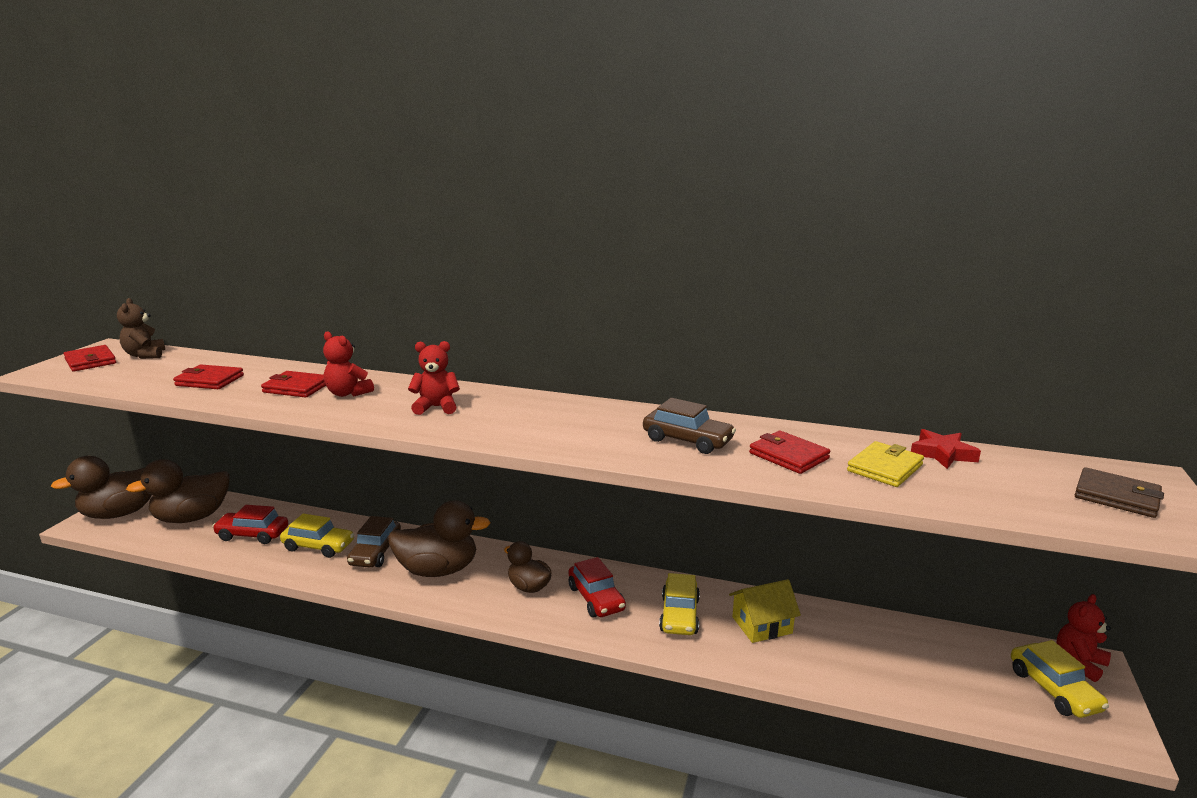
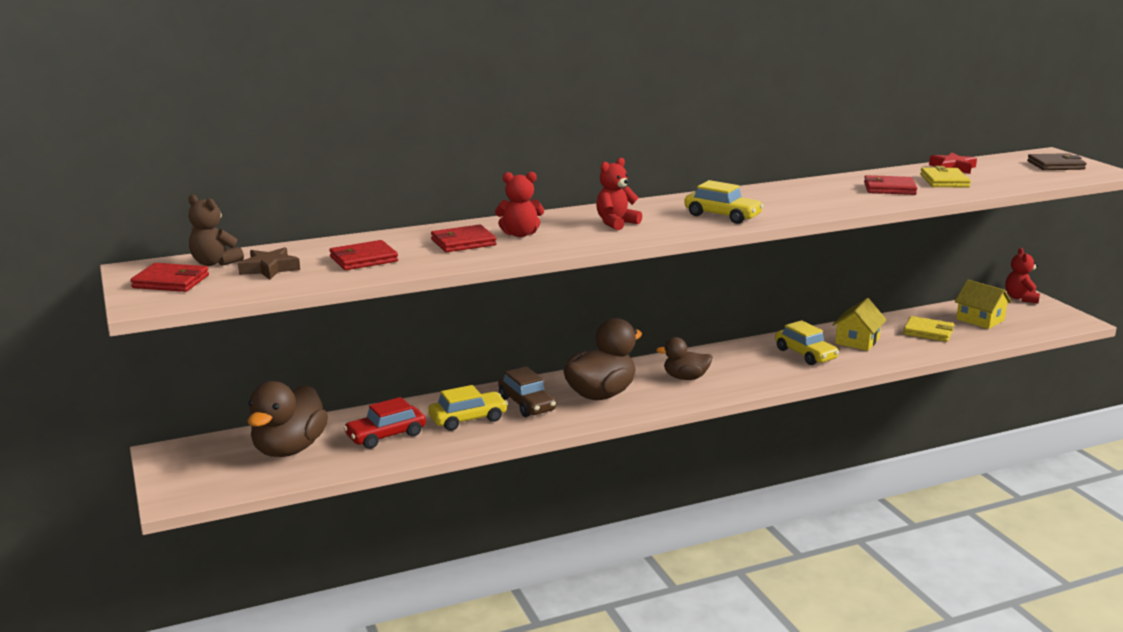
camera: 40 degrees left, 0 degrees up
brown duck [51,456,151,519] -> none
red car [569,557,626,618] -> none
brown car [643,398,736,454] -> none
yellow car [1011,640,1109,718] -> yellow car moved to [684,180,764,224]
none -> brown star [238,247,300,280]
none -> yellow wallet [903,316,954,342]
none -> yellow house [955,280,1011,329]

